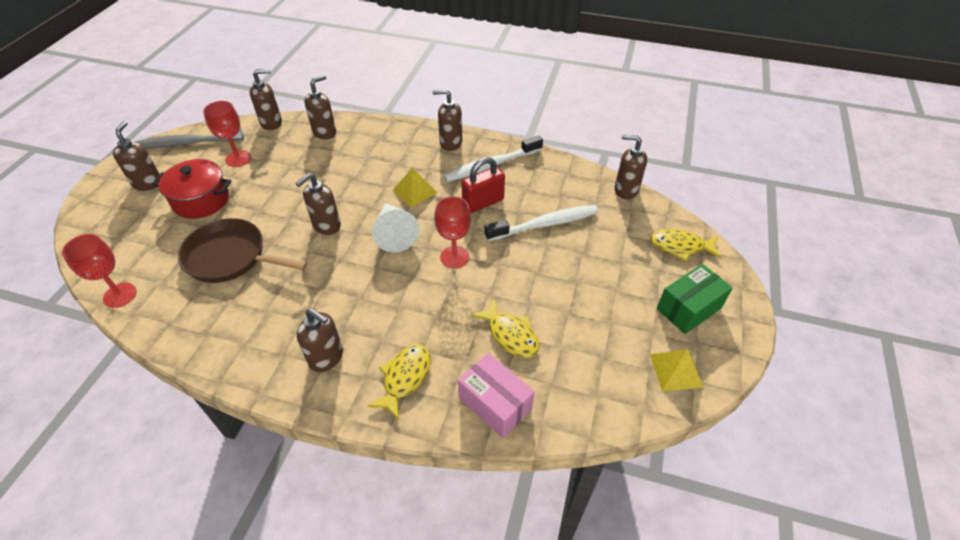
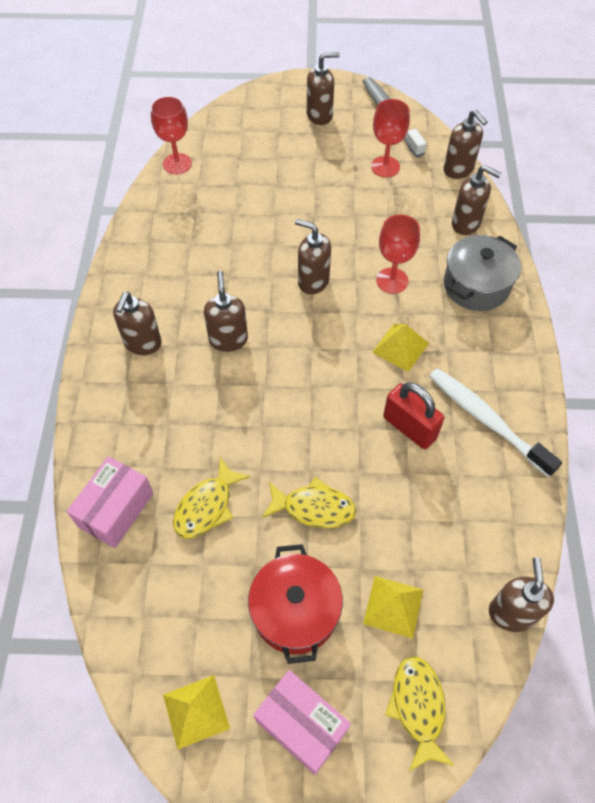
camera: 75 degrees right, 10 degrees up
red pot [153,159,231,219] -> red pot moved to [248,544,343,664]
brown pan [178,218,307,283] -> none
yellow fish [367,345,431,420] -> yellow fish moved to [262,477,356,528]
white cone [372,203,420,253] -> none
brown soap dispenser [433,89,462,151] -> brown soap dispenser moved to [204,271,248,352]
red goblet [434,196,471,269] -> red goblet moved to [376,214,420,294]
white toothbrush [485,205,599,241] -> none
green box [657,264,733,334] -> pink box [253,670,351,775]
none -> yellow pyramid [363,576,423,639]
none -> grey pot [444,235,521,311]

